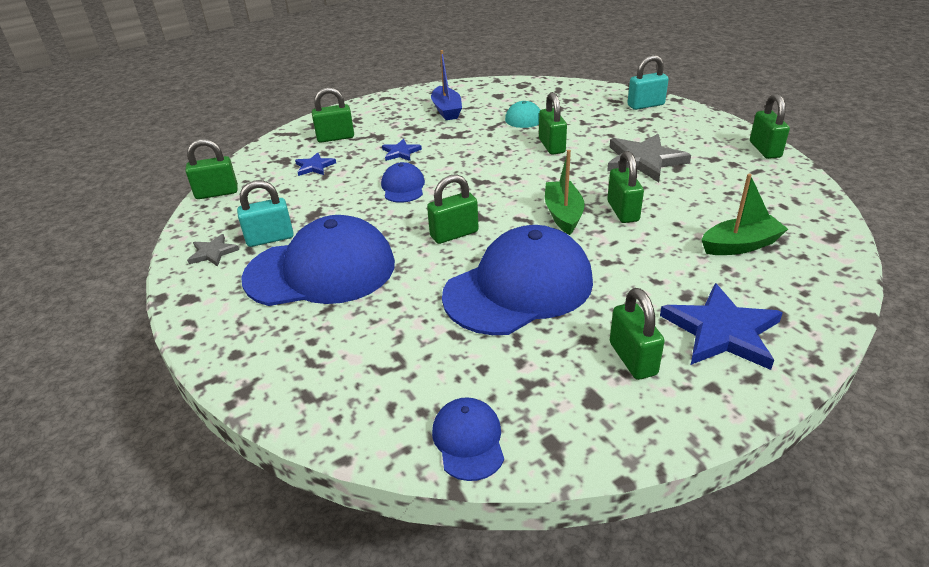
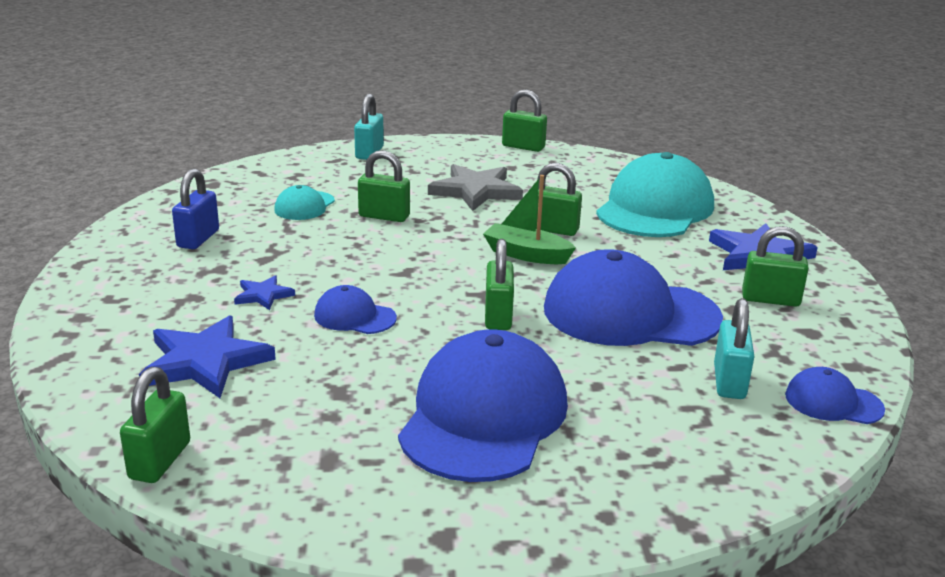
camera: 65 degrees left, 10 degrees down
grey star [187,234,239,267] -> none
turquoise padlock [237,180,294,247] -> turquoise padlock moved to [714,298,755,399]
blue star [295,152,336,176] -> blue star [139,315,276,398], size x1.95
green padlock [312,87,354,143] -> none
blue boat [431,50,462,120] -> blue padlock [172,168,219,249]
blue cap [442,225,593,335] -> blue cap turned 75 degrees counterclockwise [544,249,723,346]
green boat [702,174,788,255] -> turquoise cap [596,152,714,237]

